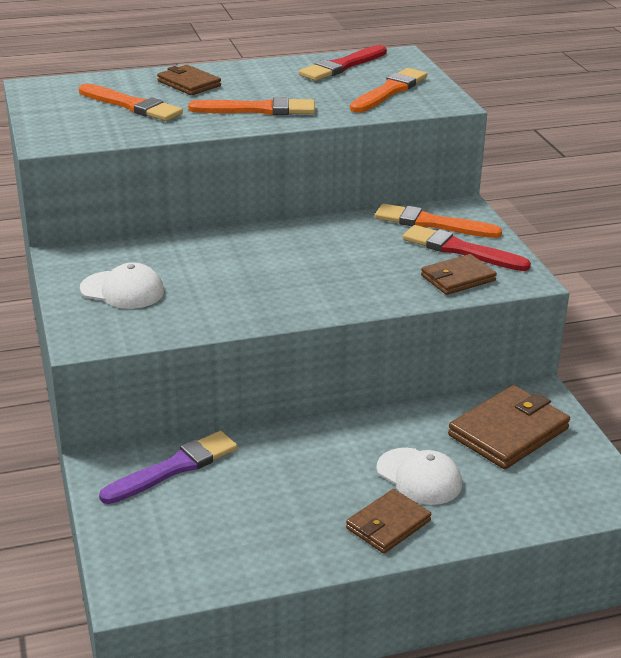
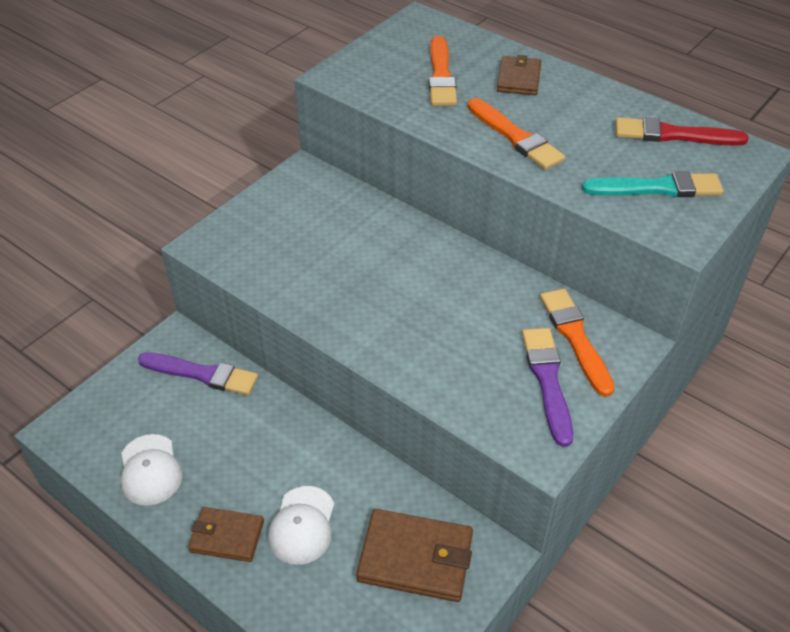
camera: 55 degrees right, 15 degrees up
white cap [80,262,164,309] -> white cap moved to [121,434,182,506]
orange brush [350,68,427,113] -> turquoise brush [582,172,724,197]
red brush [403,225,531,271] -> purple brush [522,328,573,447]
brown wallet [421,254,497,295] -> none

